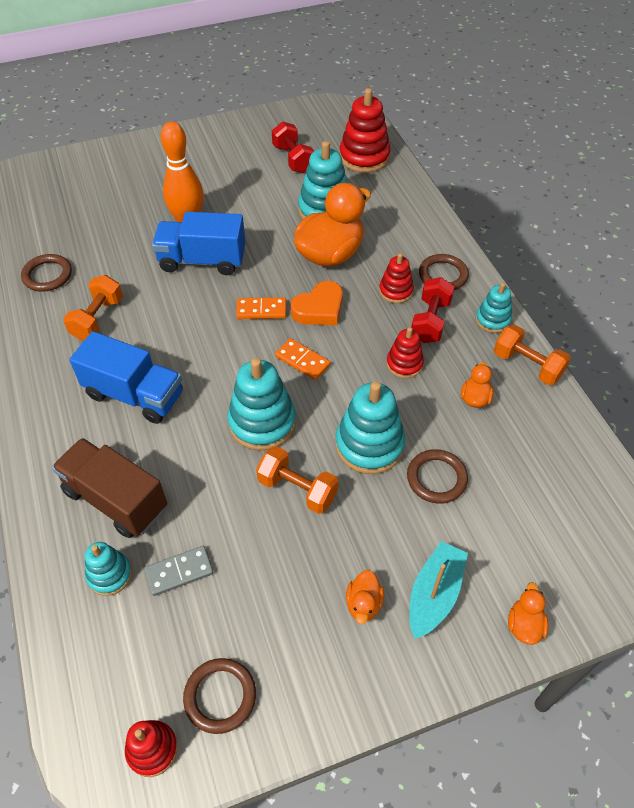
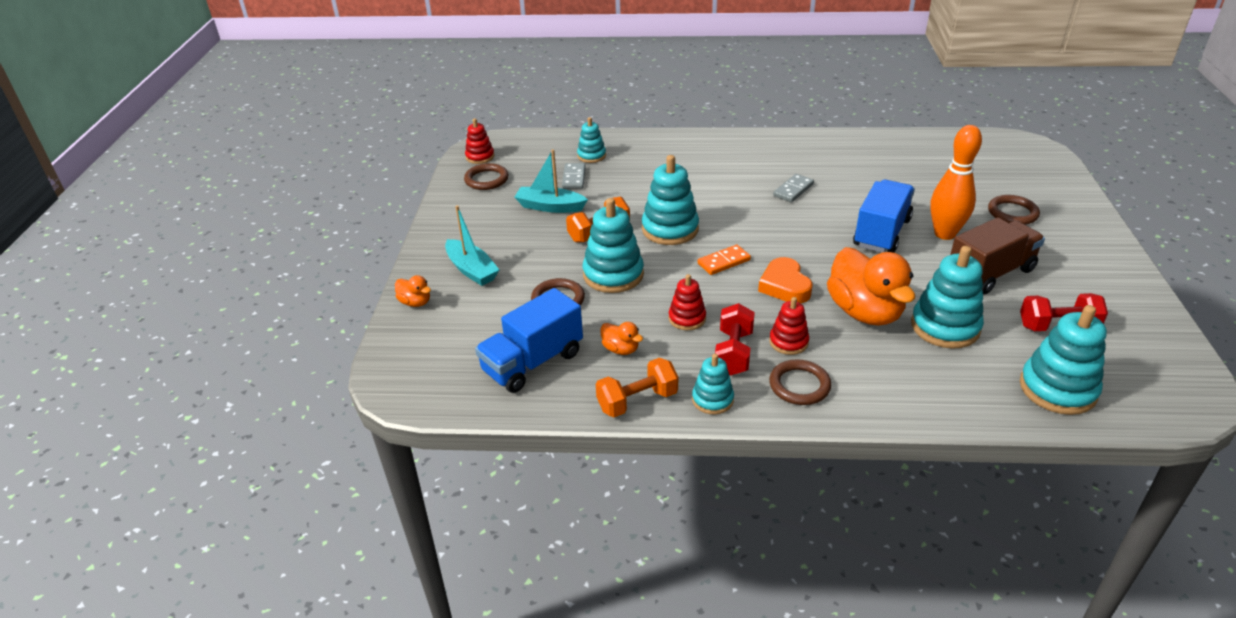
camera: 115 degrees right, 15 degrees down
brown ring [21,254,72,292] -> brown ring moved to [988,195,1040,225]
brown truck [52,438,167,538] -> brown truck moved to [950,218,1045,295]
orange dumbbell [63,275,123,340] -> none
blue truck [69,331,183,424] -> blue truck moved to [475,288,583,393]
orange domino [236,297,286,319] -> none
red stacking toy [340,88,391,173] -> turquoise stacking toy [1020,305,1107,415]
orange duck [346,570,384,625] -> none
red dumbbell [411,277,454,343] -> red dumbbell turned 60 degrees clockwise [715,303,755,376]
none -> turquoise boat [514,149,588,213]
none -> grey domino [773,174,814,202]

